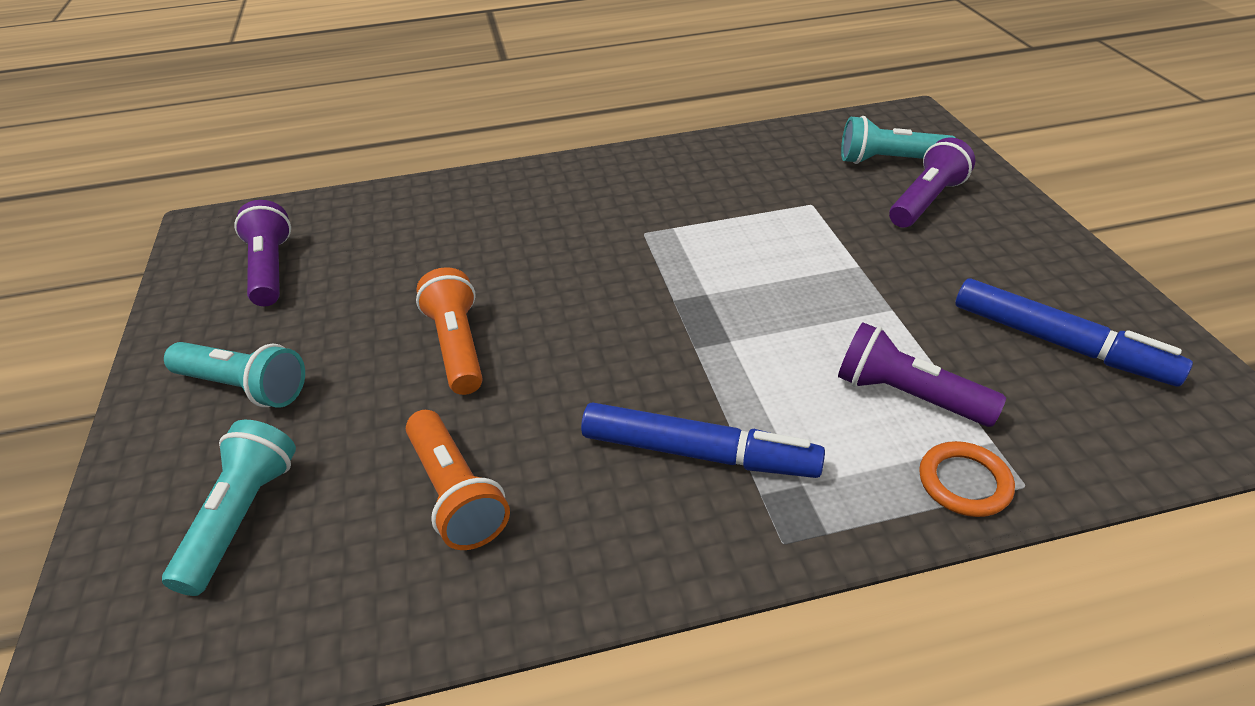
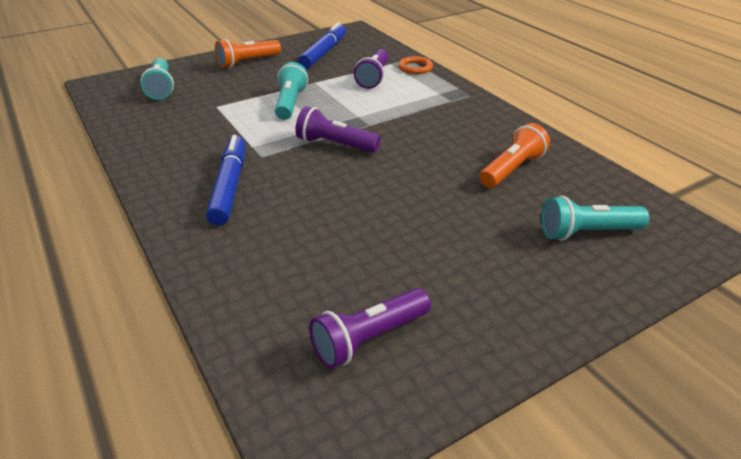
camera: 110 degrees left, 5 degrees down
turquoise flashlight [164,342,305,408] -> turquoise flashlight moved to [275,62,308,120]
orange flashlight [416,267,483,395] -> orange flashlight moved to [215,39,281,68]
blue marker [581,402,825,478] -> blue marker moved to [206,135,245,226]
purple flashlight [889,138,975,228] -> purple flashlight moved to [295,106,380,153]

